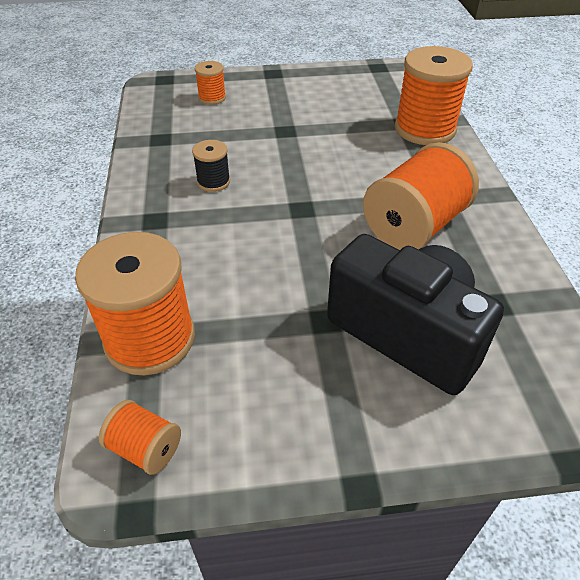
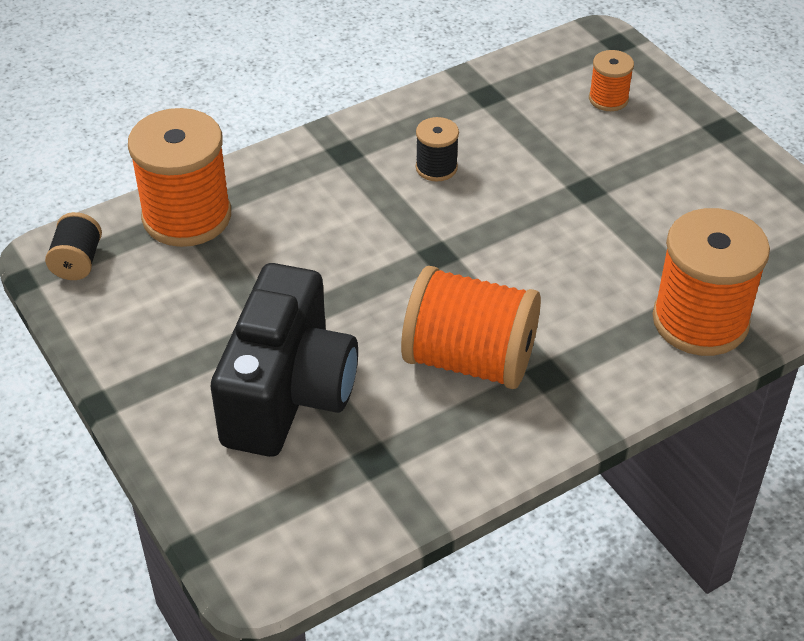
camera: 65 degrees right, 0 degrees up
orange spool [99,400,181,475] -> black spool [45,212,102,280]

